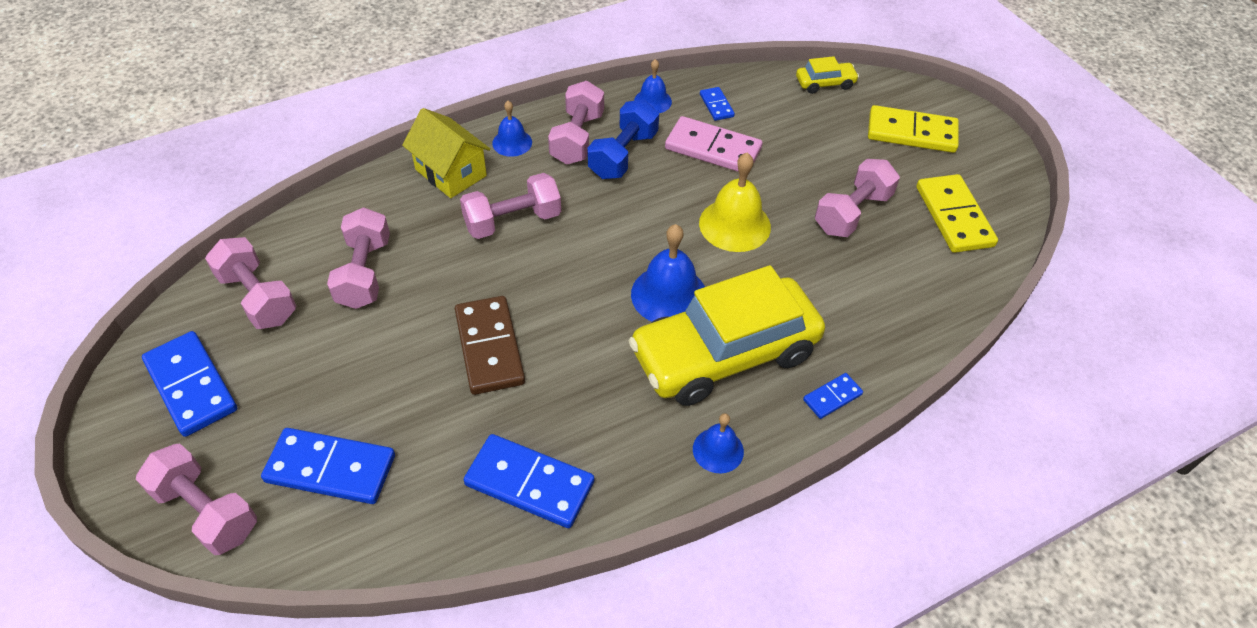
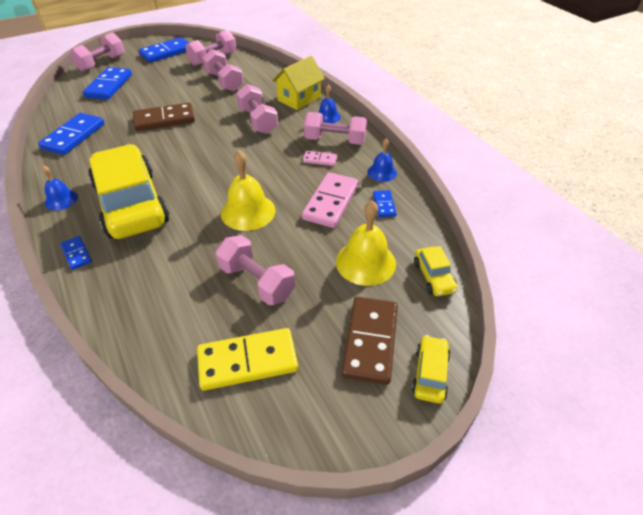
camera: 90 degrees right, 5 degrees down
pink dumbbell [327,207,390,309] -> pink dumbbell turned 60 degrees clockwise [202,49,243,91]
blue dumbbell [587,99,659,179] -> pink domino [303,151,337,166]
blue bell [631,224,705,322] -> none
blue domino [700,87,735,121] -> blue domino turned 75 degrees counterclockwise [373,190,397,217]
yellow domino [868,105,959,153] -> brown domino [342,297,398,385]
none -> yellow bell [336,200,396,286]
none -> yellow car [411,335,451,404]

